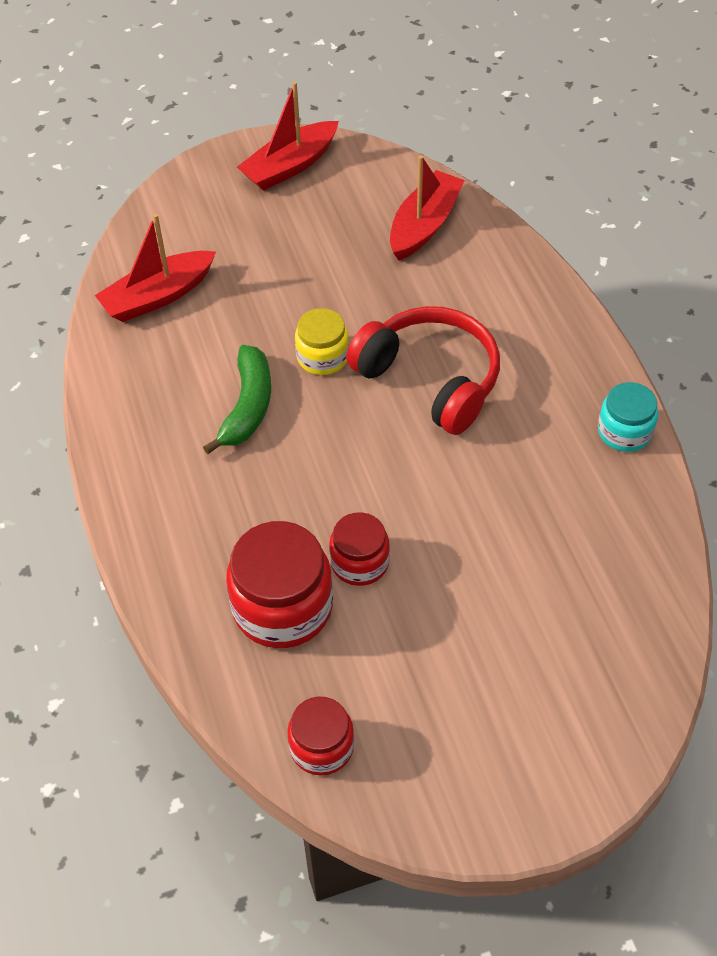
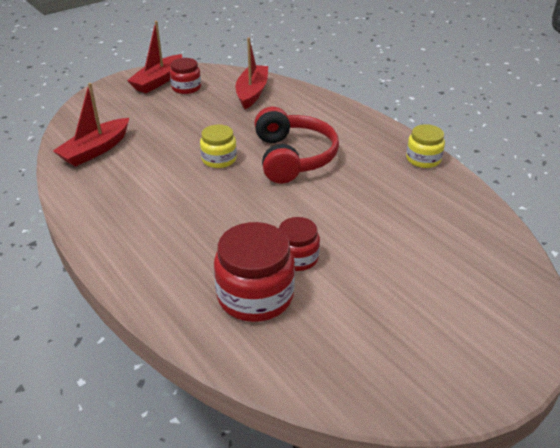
camera: 20 degrees left, 15 degrees down
green banana [203,345,271,454] -> none
red jar [287,697,354,776] -> red jar moved to [170,58,201,94]
red headphones [346,306,500,435] -> red headphones turned 60 degrees clockwise [254,107,339,183]
turquoise jar [598,382,658,452] -> yellow jar [406,124,445,168]

